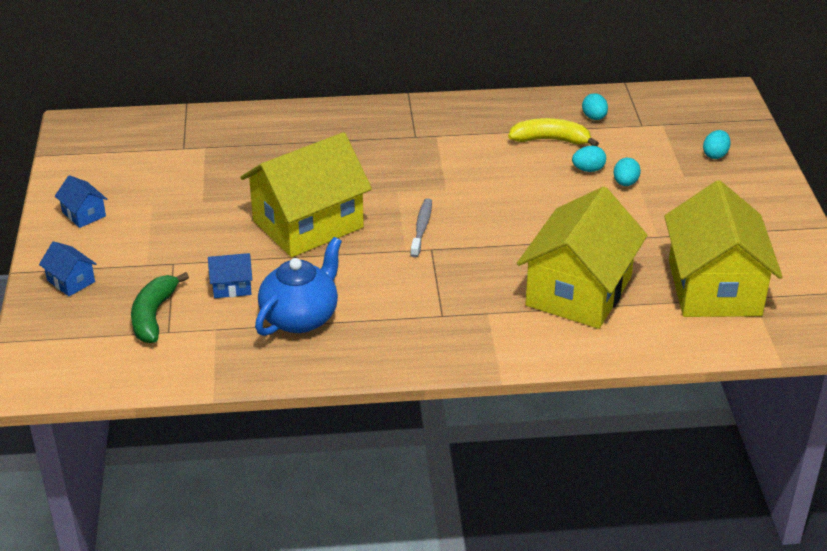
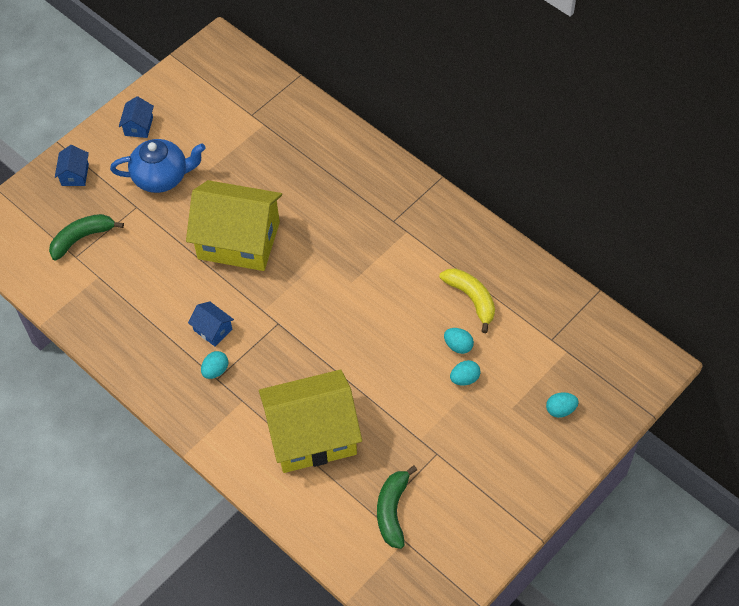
camera: 50 degrees right, 20 degrees up
blue house [208,253,252,298] -> blue house moved to [188,302,234,346]
blue teapot [255,237,342,336] -> blue teapot moved to [110,139,206,193]
grey toothbrush [410,198,432,257] -> none
turquoise egg [582,93,608,120] -> turquoise egg moved to [201,351,228,379]
yellow house [664,180,783,317] -> green banana [377,465,417,549]

